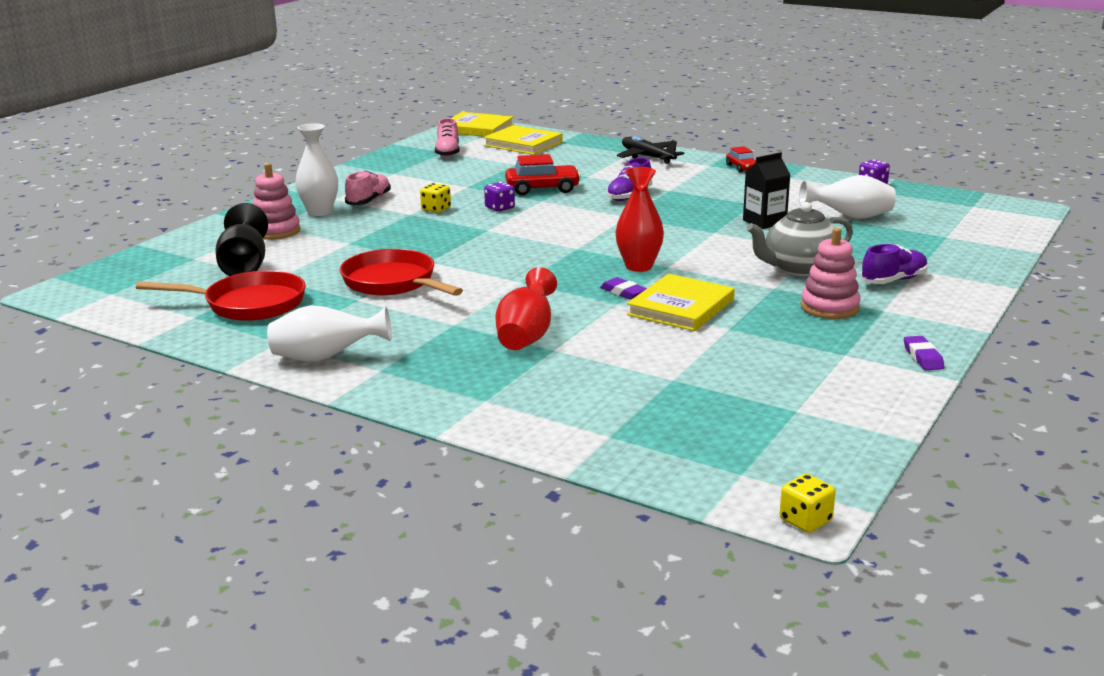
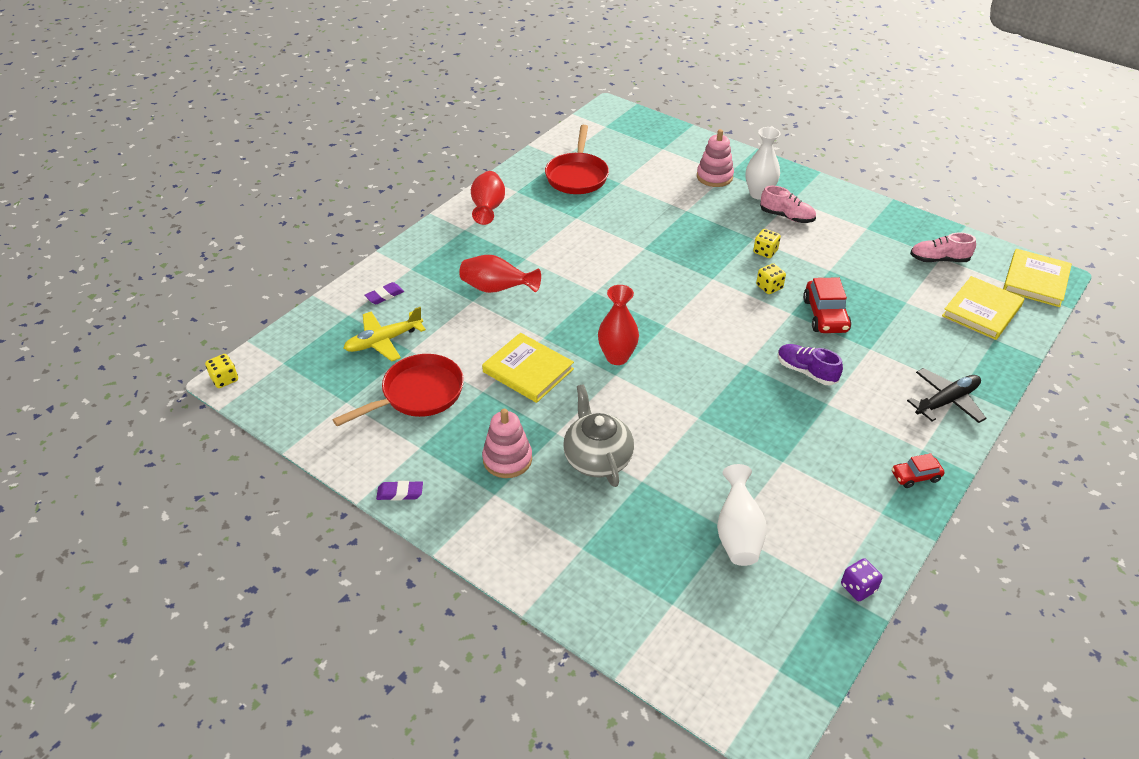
camera: 95 degrees right, 20 degrees up
black goblet [215,203,268,276] -> none
white vase [267,305,392,362] -> red vase [471,171,505,225]
red pan [340,249,463,296] -> red pan moved to [333,354,464,427]
purple dice [484,182,515,212] -> yellow dice [756,263,786,294]
purple eraser [600,277,647,300] -> purple eraser moved to [364,282,404,304]
black carton [743,152,791,229] -> none
purple shoe [861,244,928,284] -> none
none -> yellow plane [344,307,426,361]

